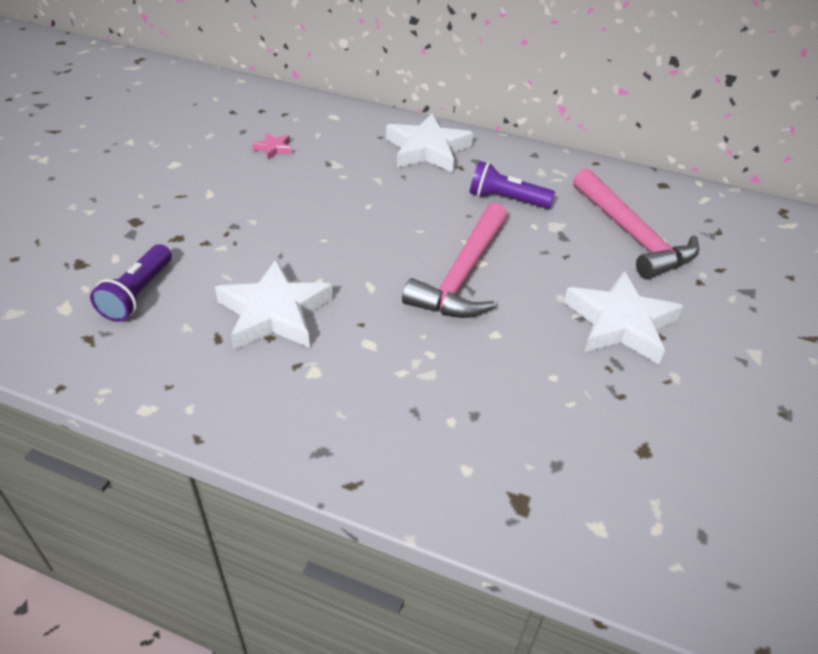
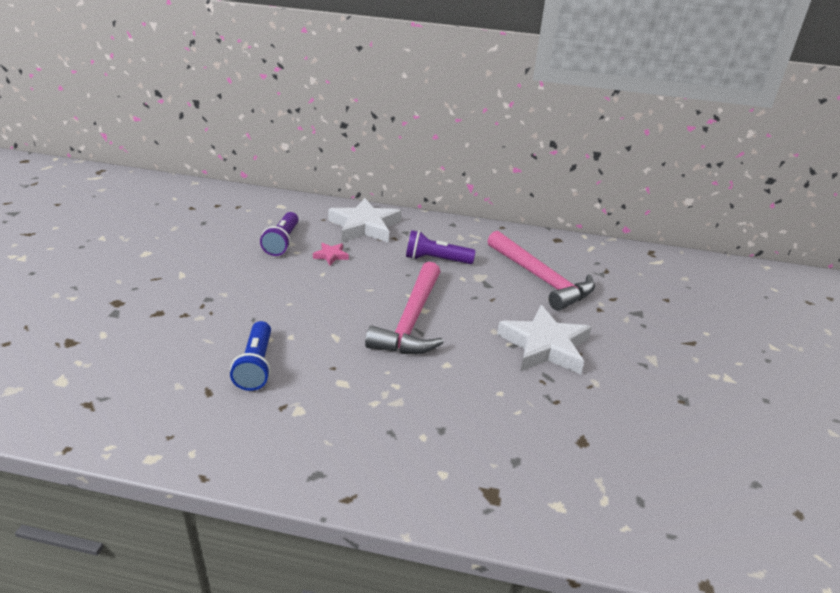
camera: 10 degrees left, 10 degrees down
purple flashlight [90,244,172,322] -> purple flashlight moved to [260,212,299,256]
white star [215,259,333,350] -> blue flashlight [230,321,271,391]
pink star [252,133,292,160] -> pink star moved to [313,243,349,265]

